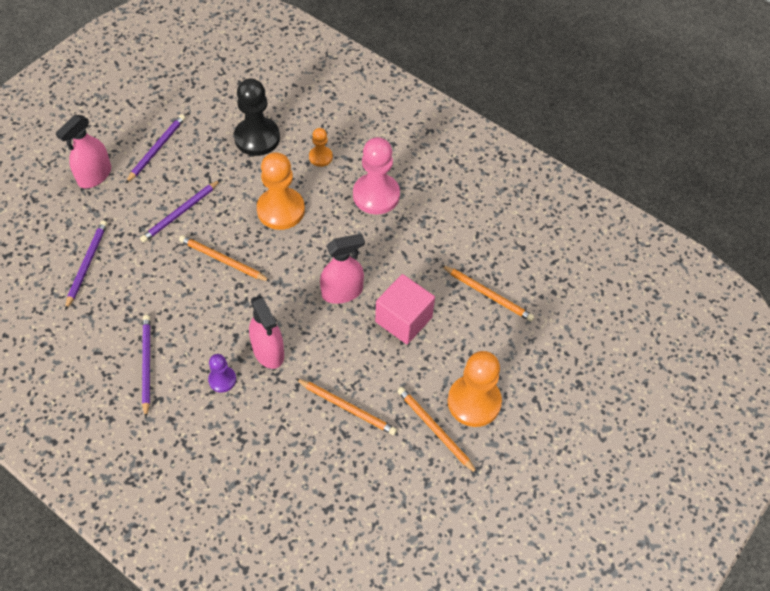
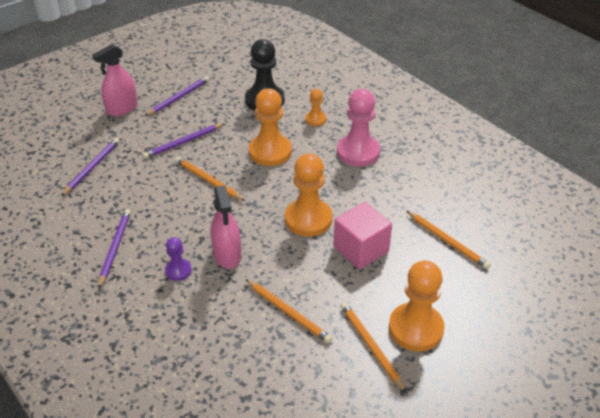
camera: 15 degrees right, 15 degrees down
pink spray bottle [320,233,365,304] -> orange pawn [285,153,332,237]

